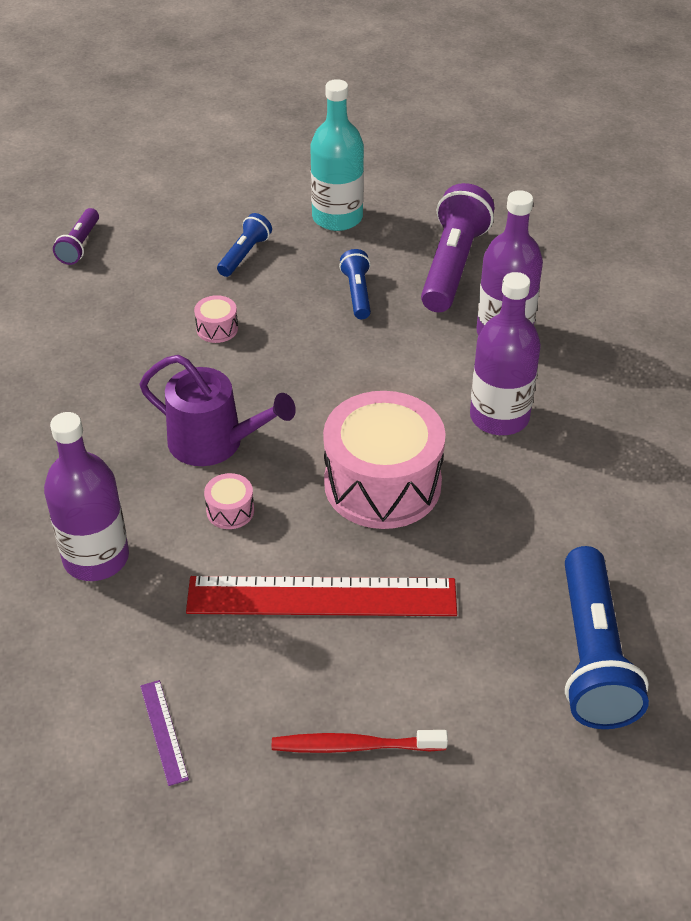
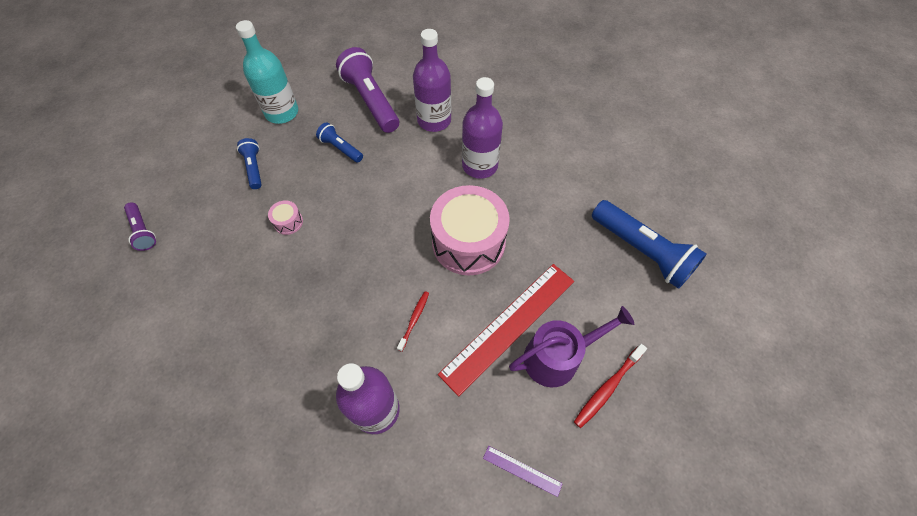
camera: 45 degrees left, 15 degrees up
purple watering can [140,355,296,466] -> purple watering can moved to [509,306,634,387]
pink drum [204,473,254,529] -> red toothbrush [397,291,429,352]

